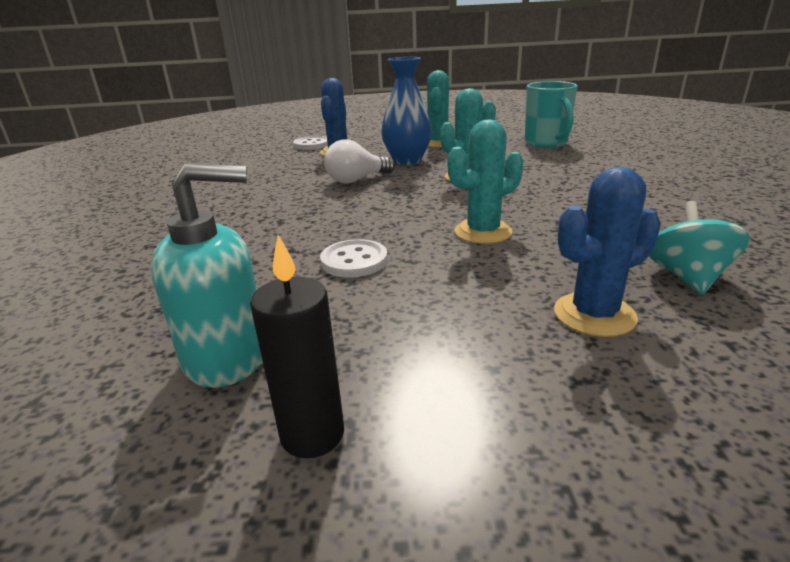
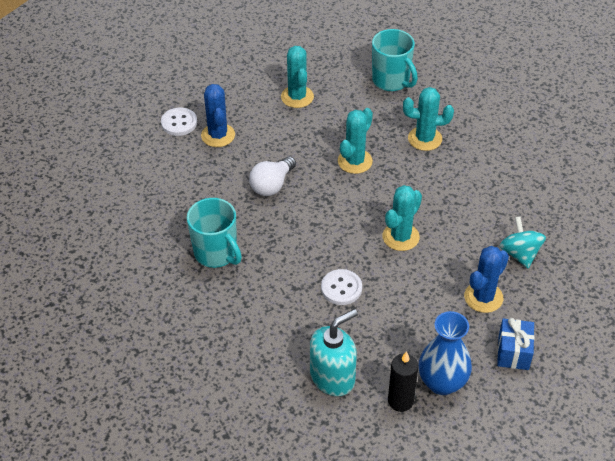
camera: 25 degrees left, 20 degrees up
blue vase [381,57,432,165] -> blue vase moved to [419,311,472,395]
none -> turquoise mug [187,198,242,268]
none -> turquoise cactus [403,87,454,151]
none -> blue gift [497,318,534,370]

